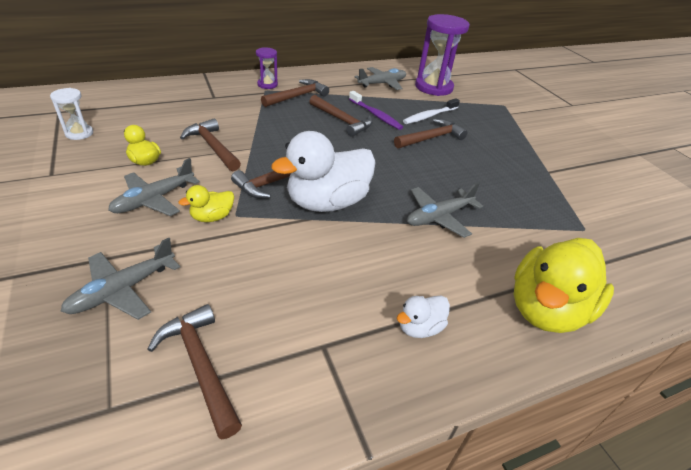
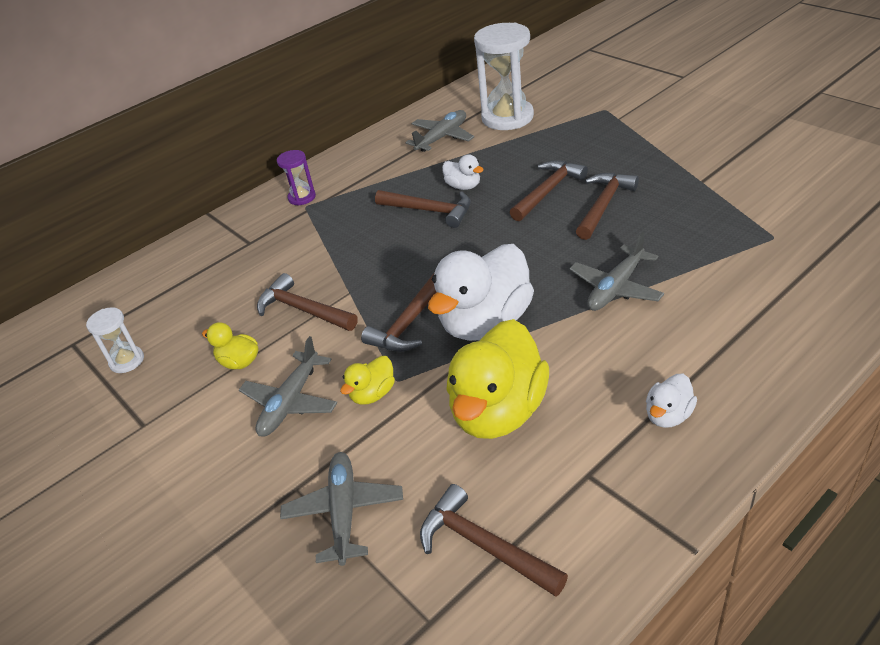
camera: 10 degrees left, 0 degrees up
grey plane [61,238,180,320] -> grey plane turned 150 degrees clockwise [280,452,403,566]
brown hammer [261,79,329,107] -> brown hammer moved to [576,173,639,240]
purple toothbrush [349,91,403,130] -> white duck [442,154,484,190]
white toothbrush [403,98,460,124] -> none
purple hourglass [415,14,470,96] -> white hourglass [474,23,534,130]
yellow duck [514,238,614,333] -> yellow duck moved to [446,319,549,439]

